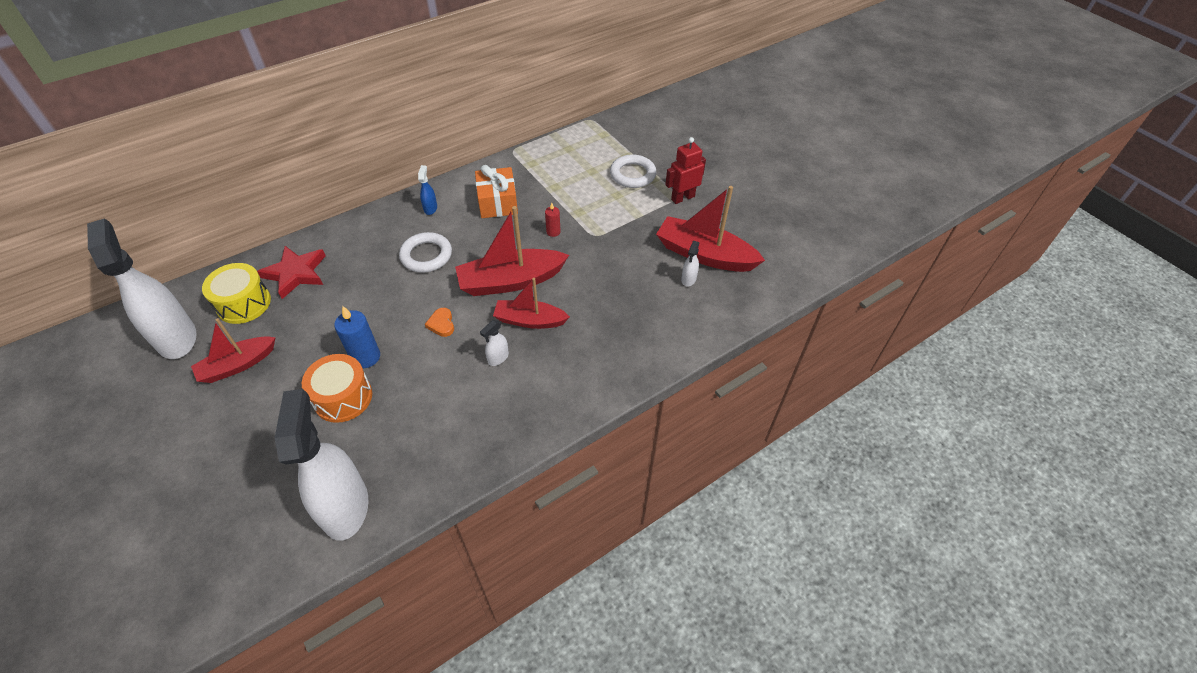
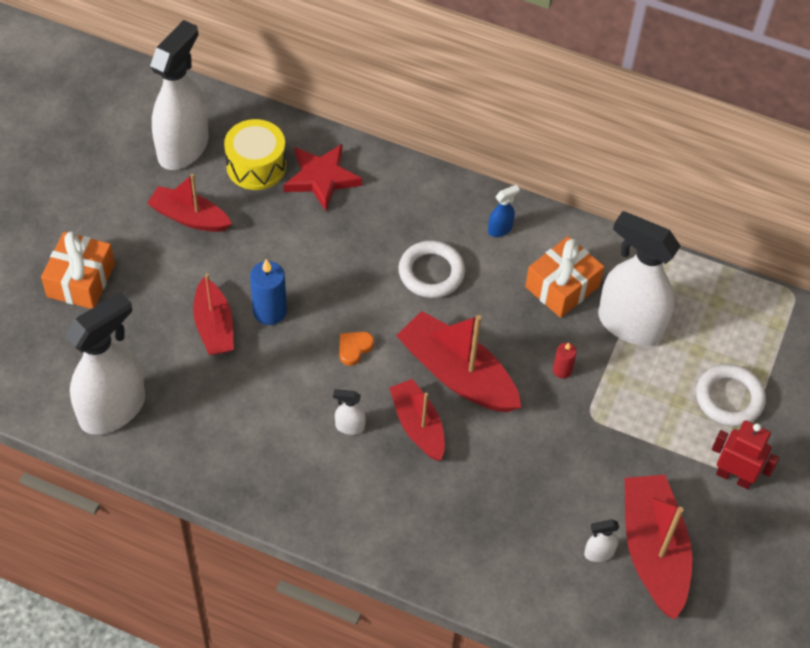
camera: 55 degrees right, 5 degrees up
orange drum [302,354,372,423] -> red boat [193,273,234,355]
none -> orange gift [41,231,115,309]
none -> white spray bottle [598,211,680,346]

